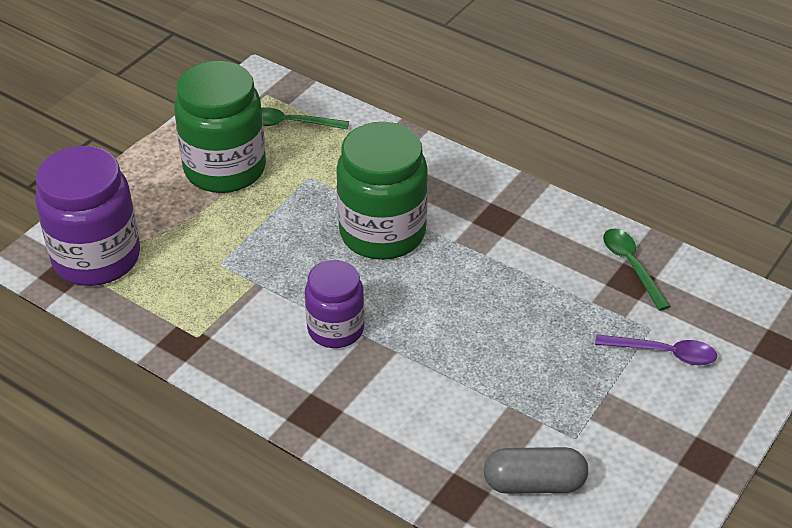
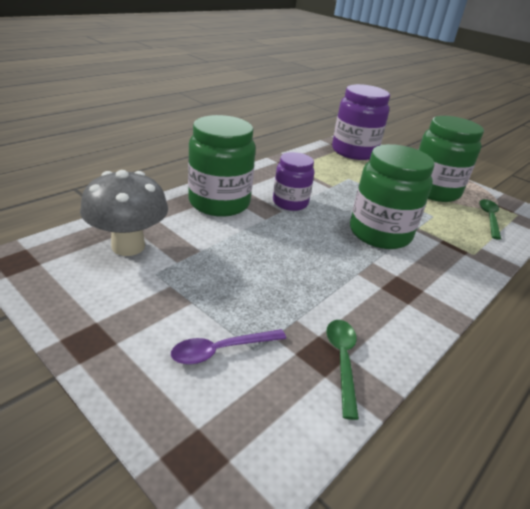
camera: 95 degrees right, 10 degrees down
grey capsule [484,447,588,494] -> grey mushroom [80,170,168,256]
purple spoon [595,334,717,365] -> purple spoon turned 45 degrees clockwise [171,329,286,365]
green spoon [603,229,671,311] -> green spoon turned 75 degrees counterclockwise [327,320,359,420]
none -> green jar [188,115,256,217]

